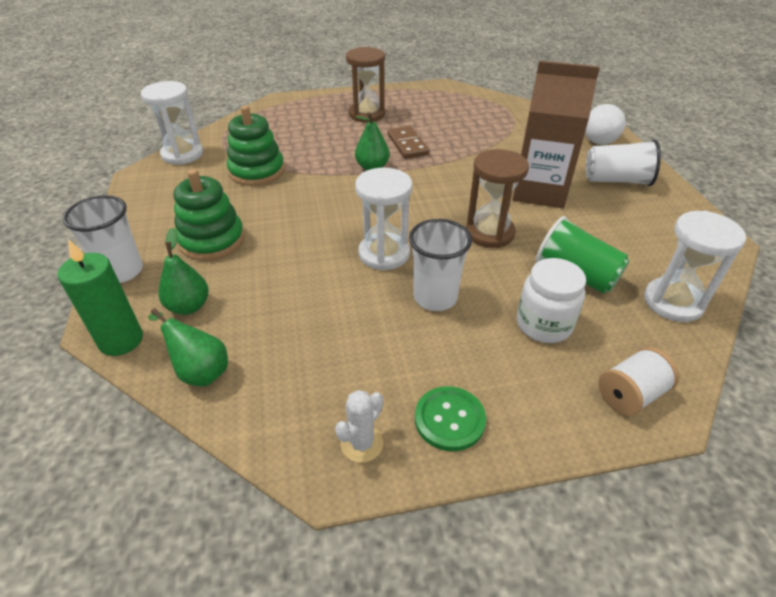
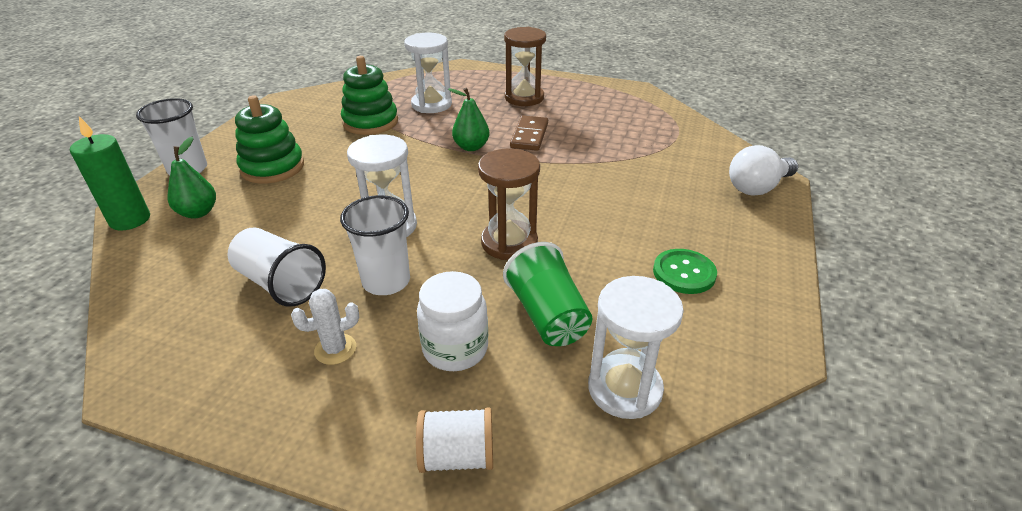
camera: 30 degrees right, 5 degrees down
white hourglass [141,81,203,165] -> white hourglass moved to [404,33,452,113]
green pear [148,308,228,387] -> none
white cactus [335,390,383,463] -> white cactus moved to [291,289,359,365]
green button [415,386,486,451] -> green button moved to [653,249,717,294]
brown carton [513,61,600,208] -> none
white cup [586,139,661,186] -> white cup moved to [227,227,326,307]

